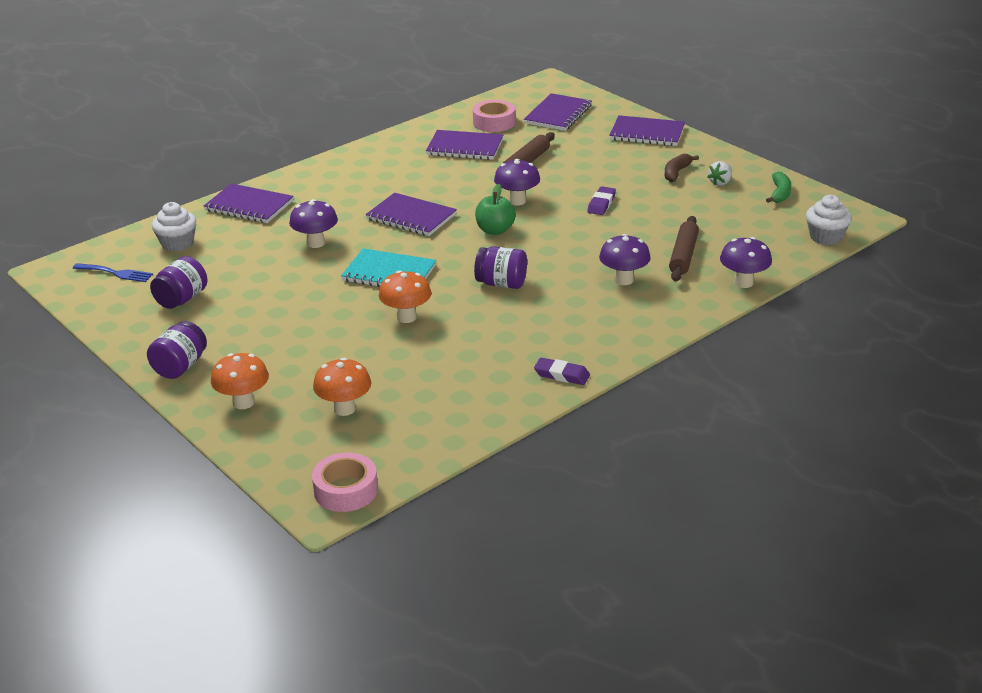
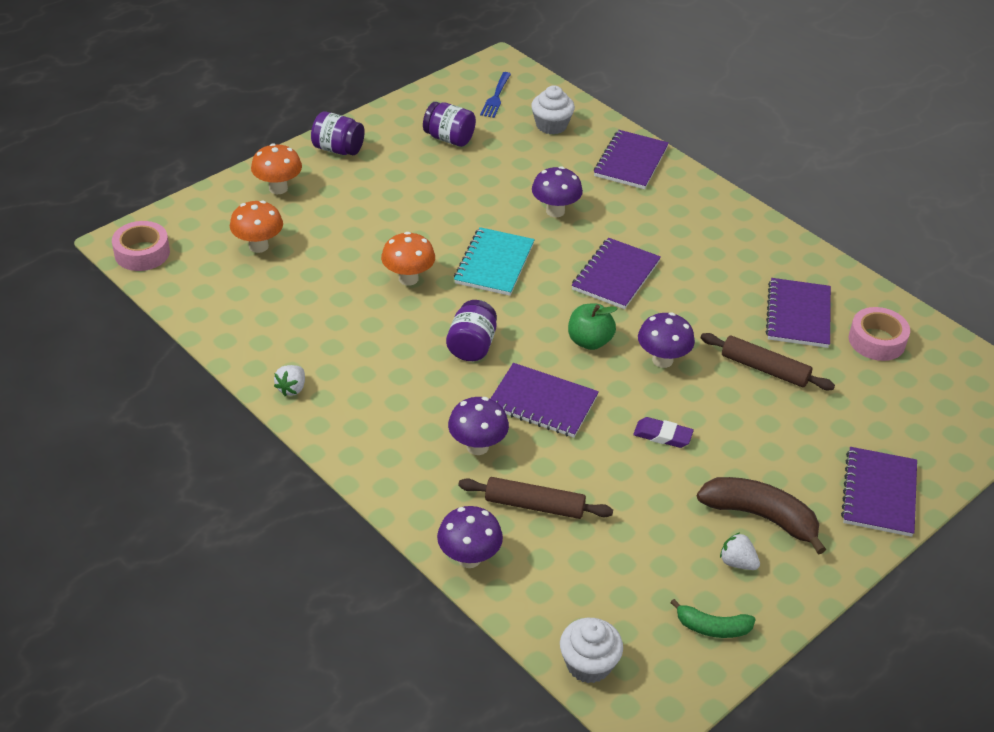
camera: 85 degrees right, 10 degrees up
purple notebook [524,93,592,131] -> purple notebook moved to [490,363,599,438]
purple eraser [534,358,590,385] -> white strawberry [274,365,305,396]
brown banana [665,154,699,182] -> brown banana [697,477,826,555], size x1.70

